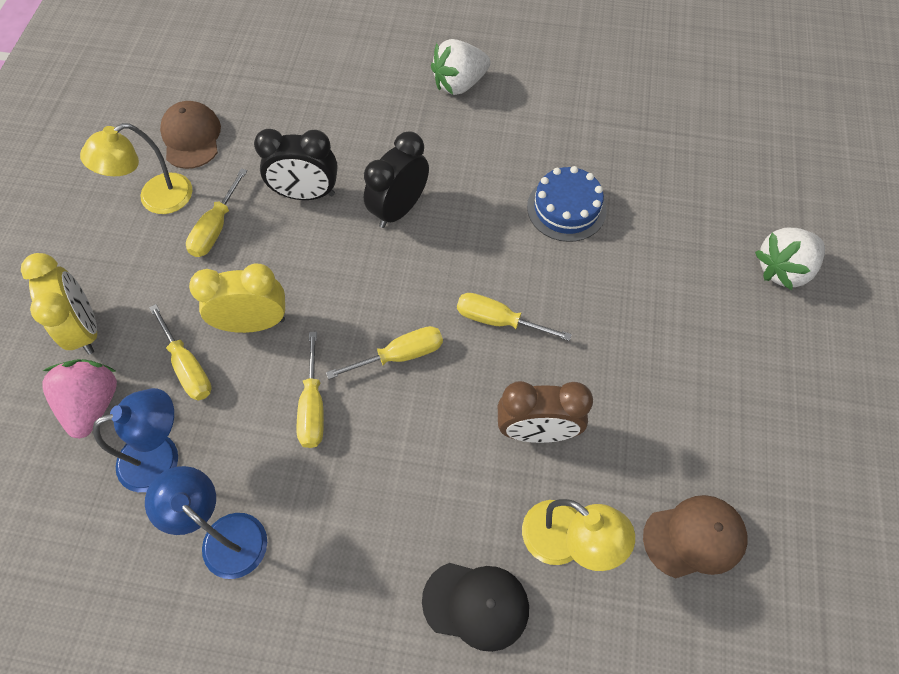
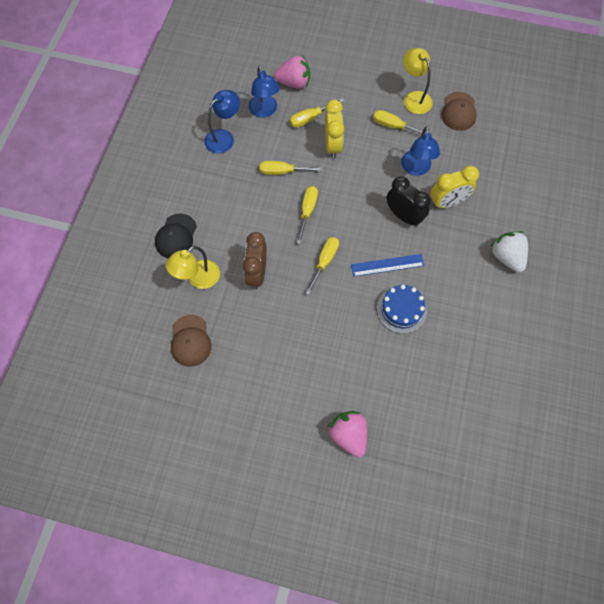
camera: 95 degrees right, 5 degrees up
yellow clock [21,253,97,354] -> yellow clock moved to [430,166,479,208]
brown cap [160,101,221,169] -> brown cap turned 105 degrees clockwise [441,92,477,131]
black clock [254,129,338,200] -> blue lamp [401,126,440,176]
yellow screwdriver [326,326,443,379] -> yellow screwdriver turned 150 degrees counterclockwise [297,186,318,244]
white strawberry [755,228,825,290] -> pink strawberry [328,411,367,457]
none -> blue ruler [351,254,424,277]

